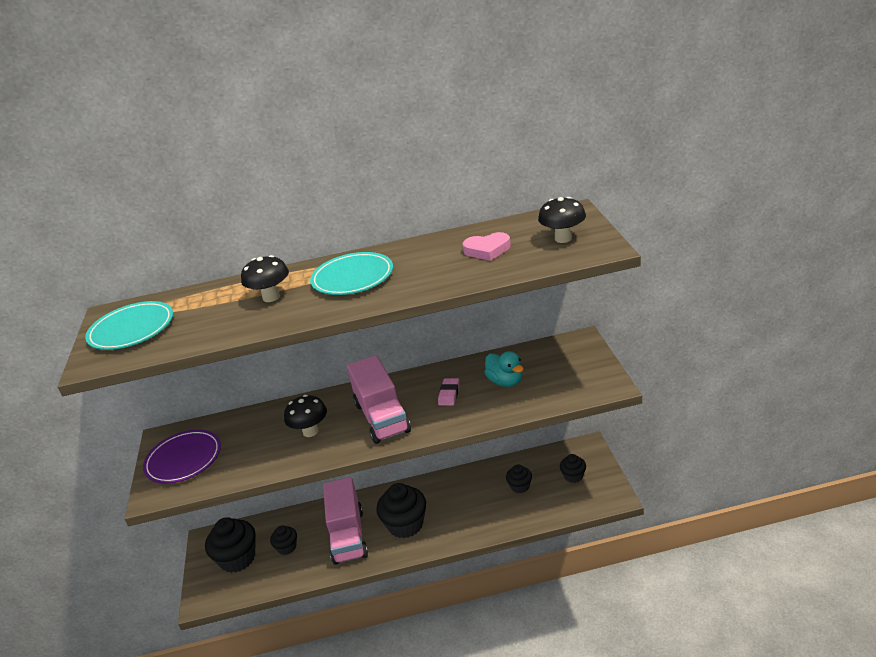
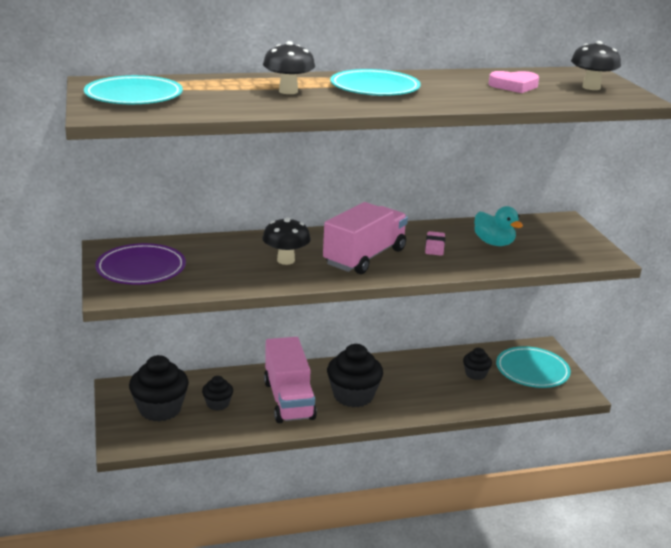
camera: 10 degrees left, 5 degrees down
pink truck [347,355,411,444] -> pink truck turned 120 degrees counterclockwise [323,202,408,274]
black cupcake [560,454,586,483] -> turquoise plate [496,346,571,388]

